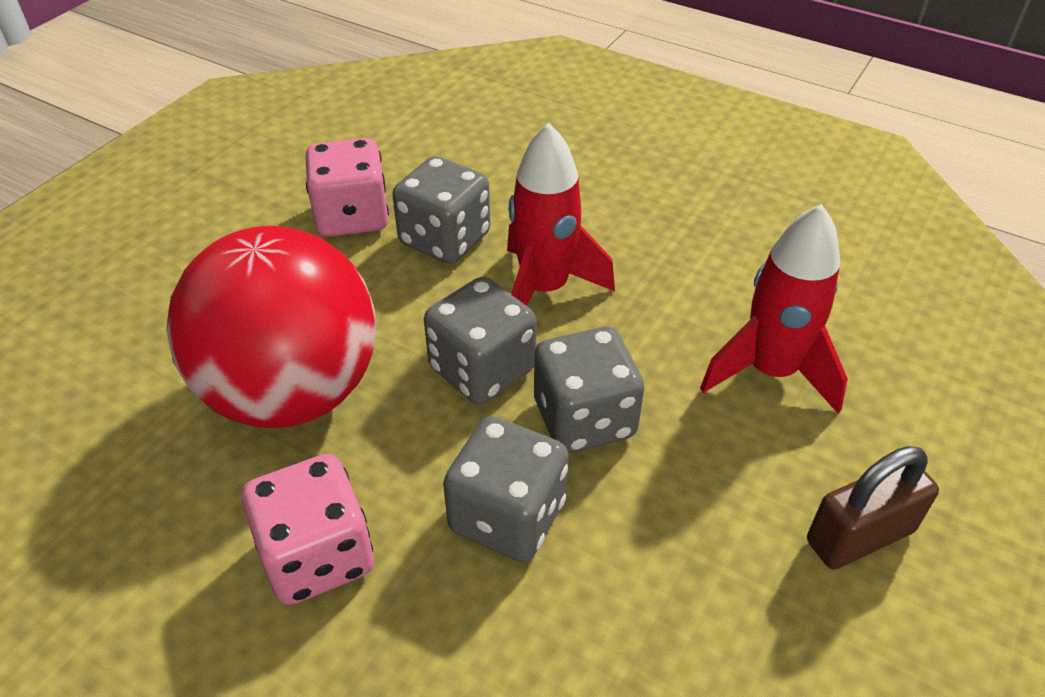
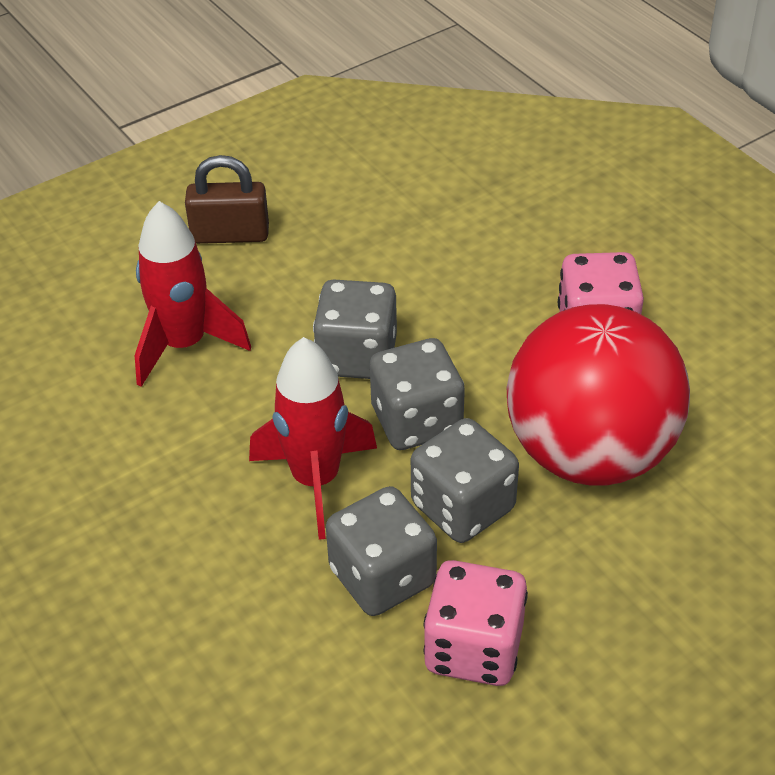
camera: 155 degrees left, 0 degrees up
grey dice [443,416,569,562] -> grey dice moved to [411,418,519,543]

